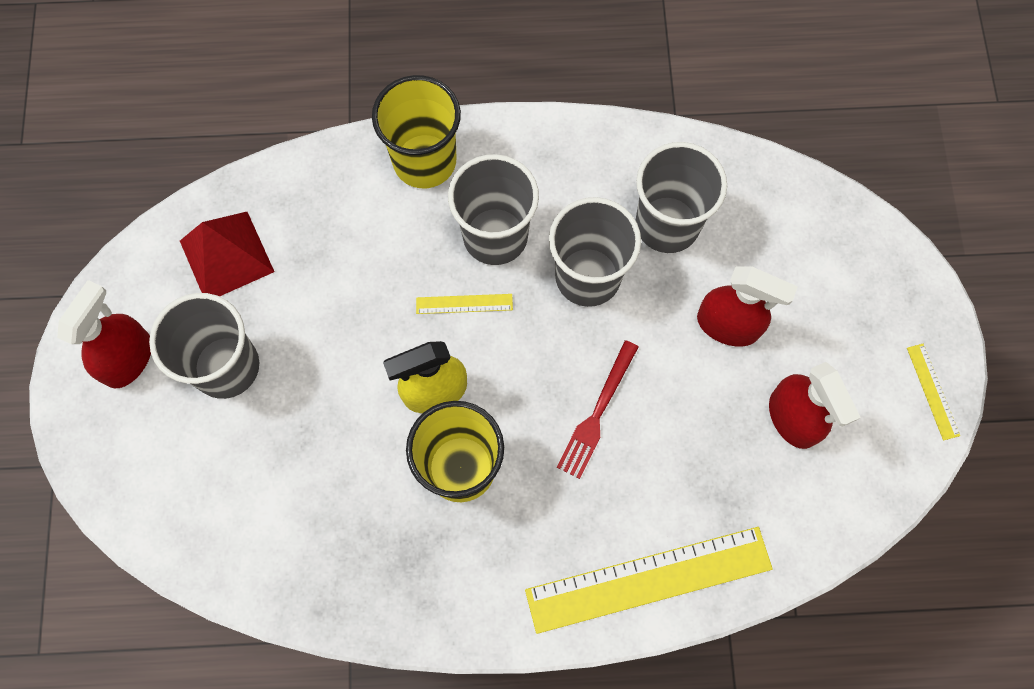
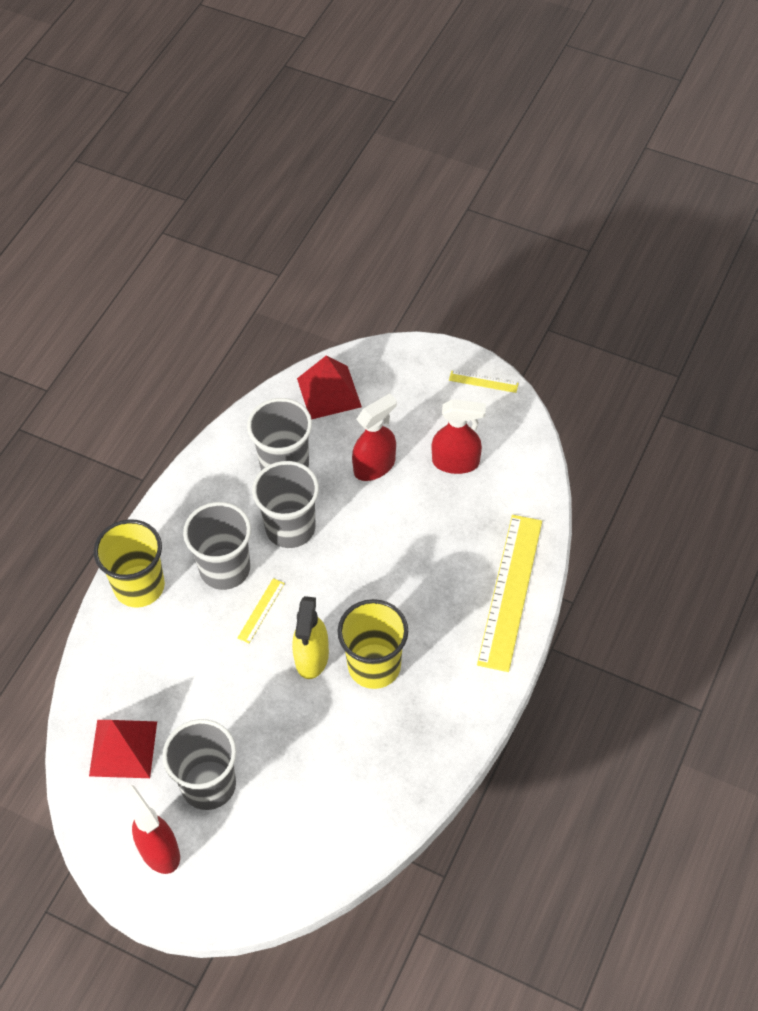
camera: 60 degrees left, 15 degrees down
red fork [557,340,638,479] -> none
none -> red pyramid [297,355,362,419]

